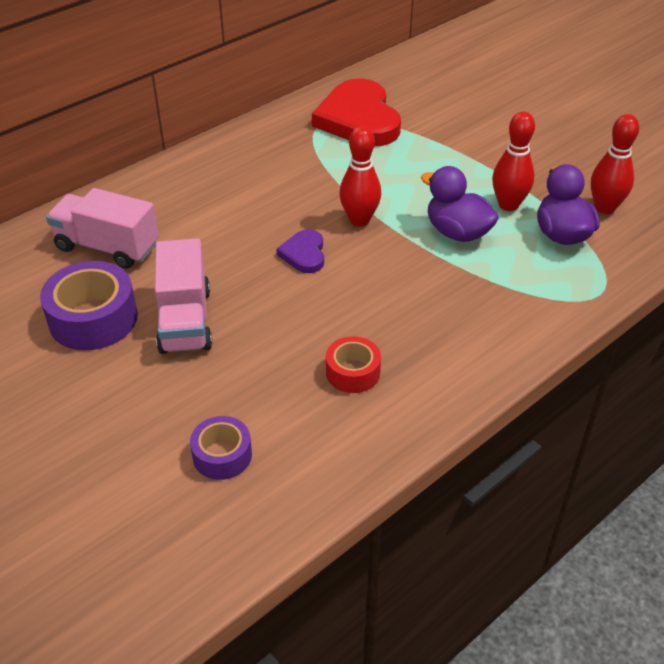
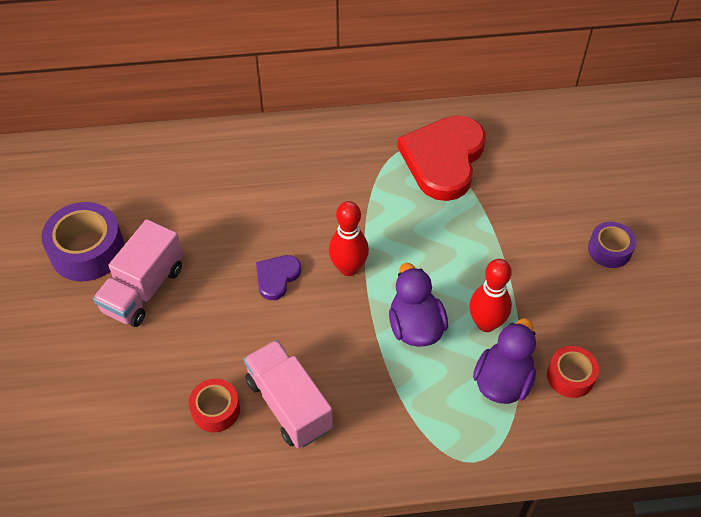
camera: 35 degrees right, 10 degrees up
pink truck [46,188,159,269] -> pink truck moved to [244,340,333,448]
purple tape [190,416,252,480] -> purple tape moved to [588,222,636,268]
red bowling pin [591,114,639,214] -> red tape [547,346,599,398]

